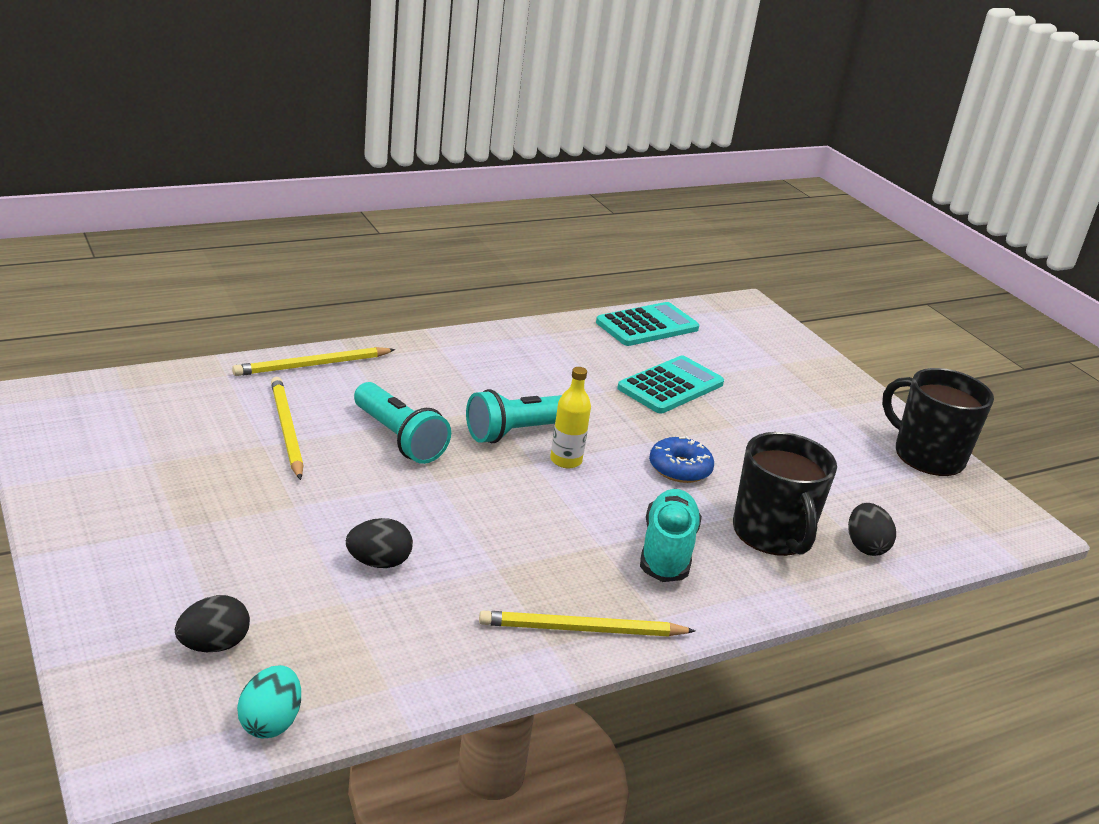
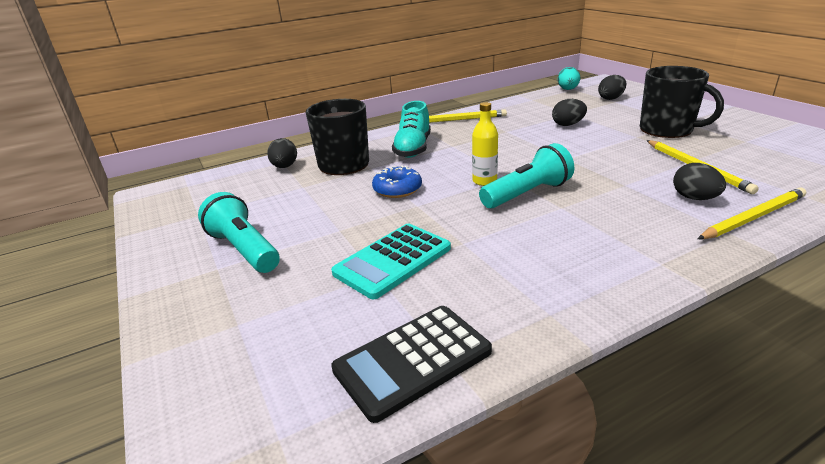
camera: 175 degrees left, 0 degrees up
turquoise flashlight [354,382,451,464] -> turquoise flashlight moved to [198,192,280,273]
turquoise calculator [596,302,699,346] -> black calculator [331,306,492,423]
black mug [882,368,994,476] -> black mug moved to [640,66,724,138]
none -> black egg [673,163,726,200]

